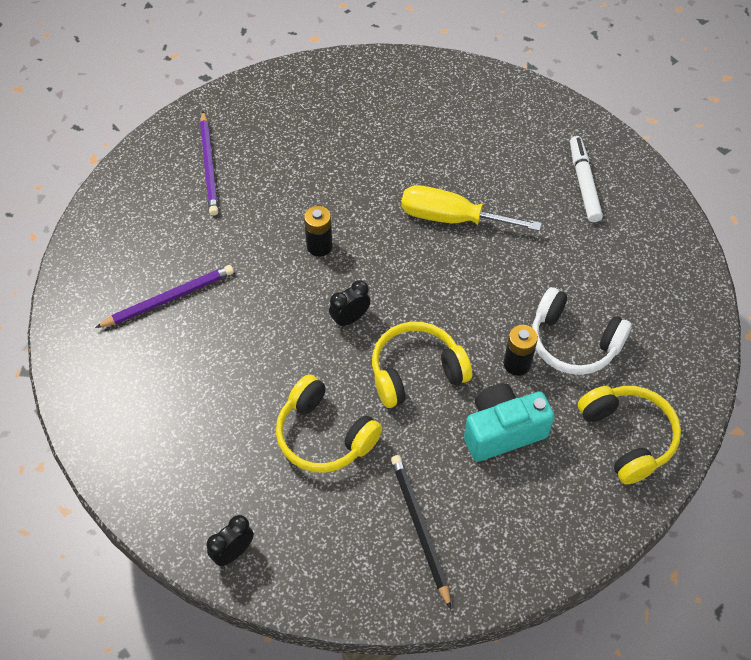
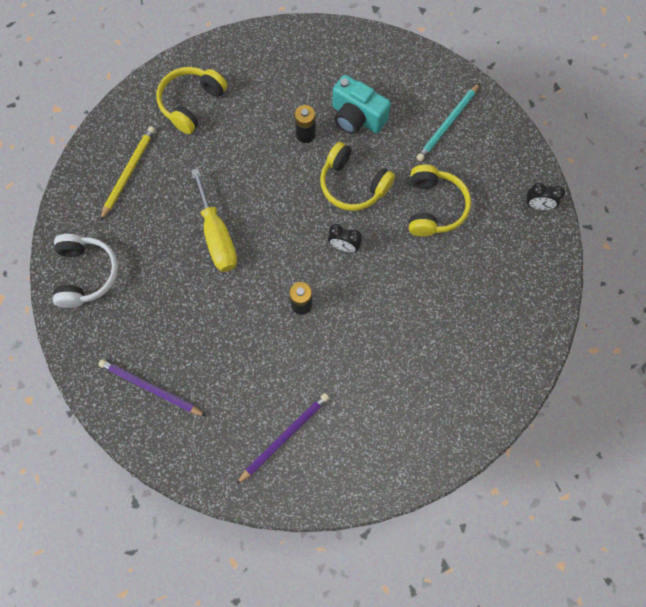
camera: 125 degrees left, 15 degrees up
purple pencil [95,265,234,328] -> purple pencil moved to [98,359,206,416]
black pencil [391,455,451,609] -> turquoise pencil [416,83,480,161]
white headphones [532,287,632,375] -> white headphones moved to [53,234,118,308]
white marker [570,136,603,222] -> yellow pencil [100,126,155,221]
yellow headphones [578,386,681,485] -> yellow headphones moved to [156,67,227,134]

